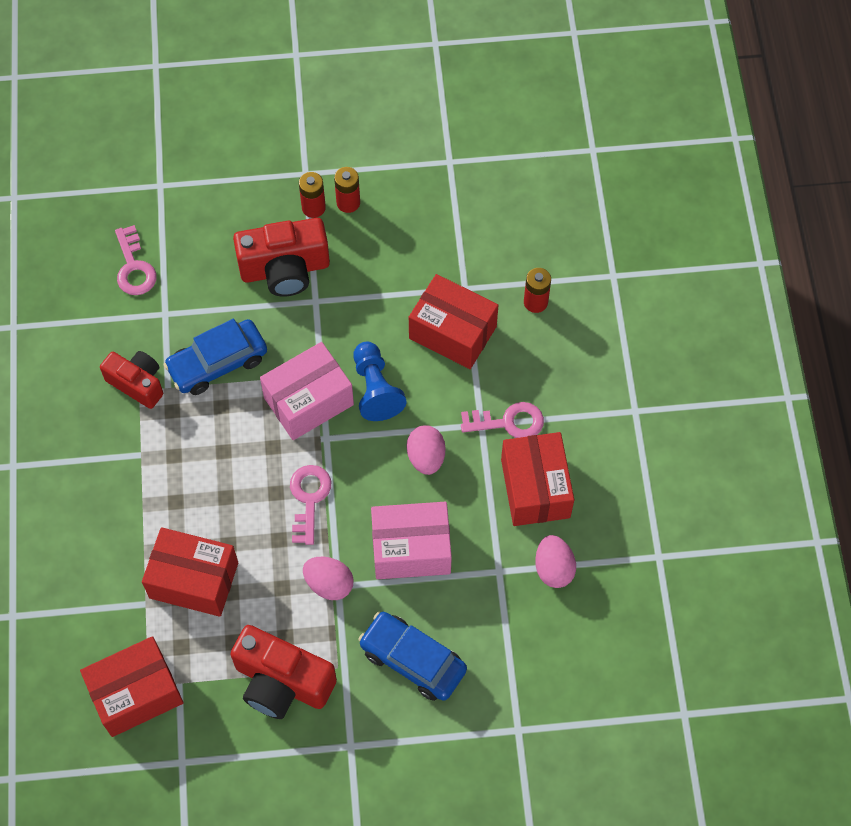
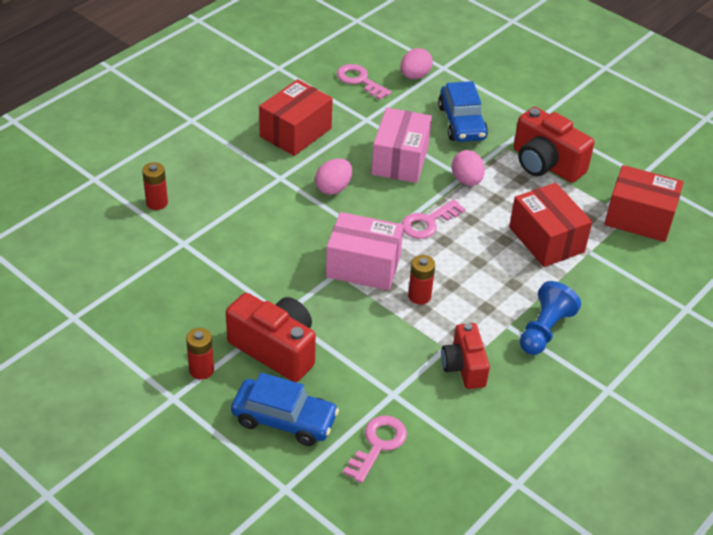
camera: 135 degrees left, 20 degrees down
blue car [163,319,267,395] -> blue car moved to [231,372,339,446]
red camera [230,625,337,719] -> red camera turned 150 degrees clockwise [514,107,594,183]
red battery [334,167,360,213] -> red battery moved to [408,255,435,305]
blue pawn [353,342,407,421] -> blue pawn moved to [520,281,581,355]
pink box [371,502,452,579] -> pink box turned 60 degrees clockwise [371,108,432,183]
red box [409,274,498,369] -> none
pink key [461,402,544,438] -> pink key moved to [337,64,391,100]
pink egg [535,535,576,588] -> pink egg moved to [400,48,433,79]

